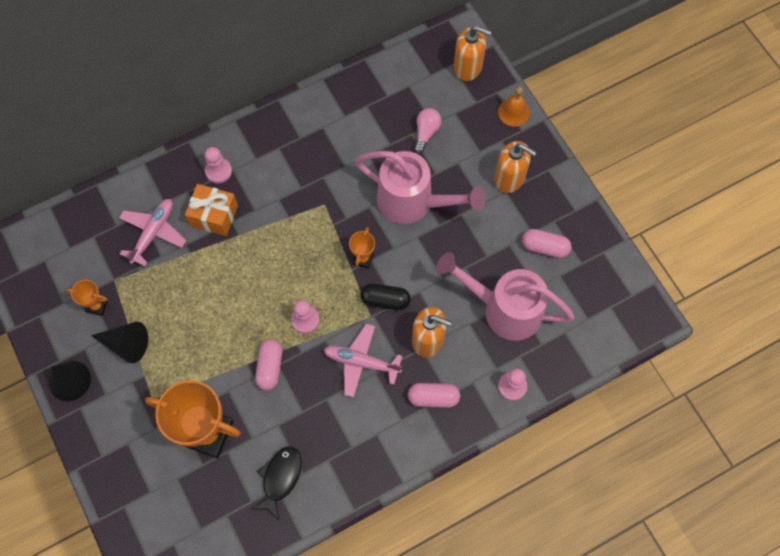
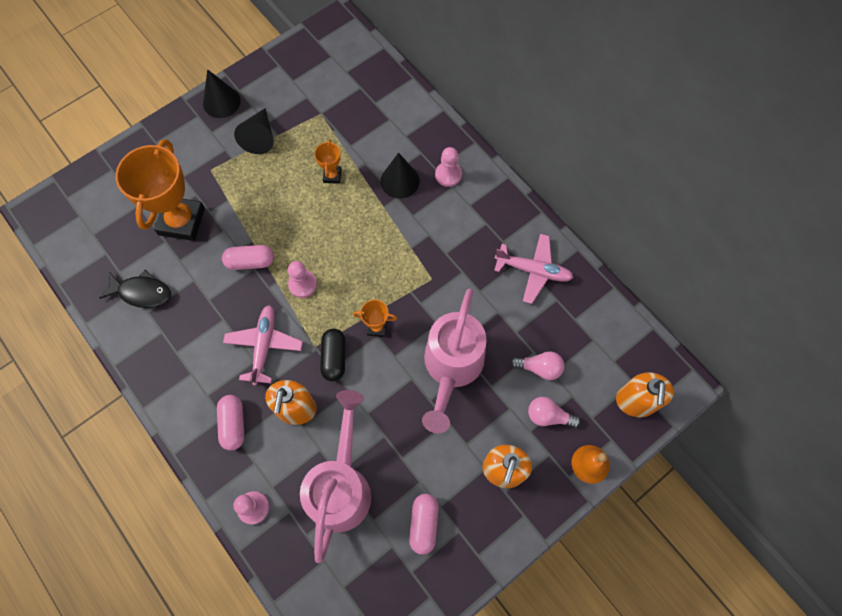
camera: 80 degrees right, 0 degrees up
orange trophy [67,280,108,316] -> orange trophy moved to [314,139,341,184]
pink plane [119,199,186,266] -> pink plane moved to [494,234,574,304]
orange gift [185,184,238,236] -> black cone [380,153,420,199]
none -> pink light bulb [528,397,581,428]

